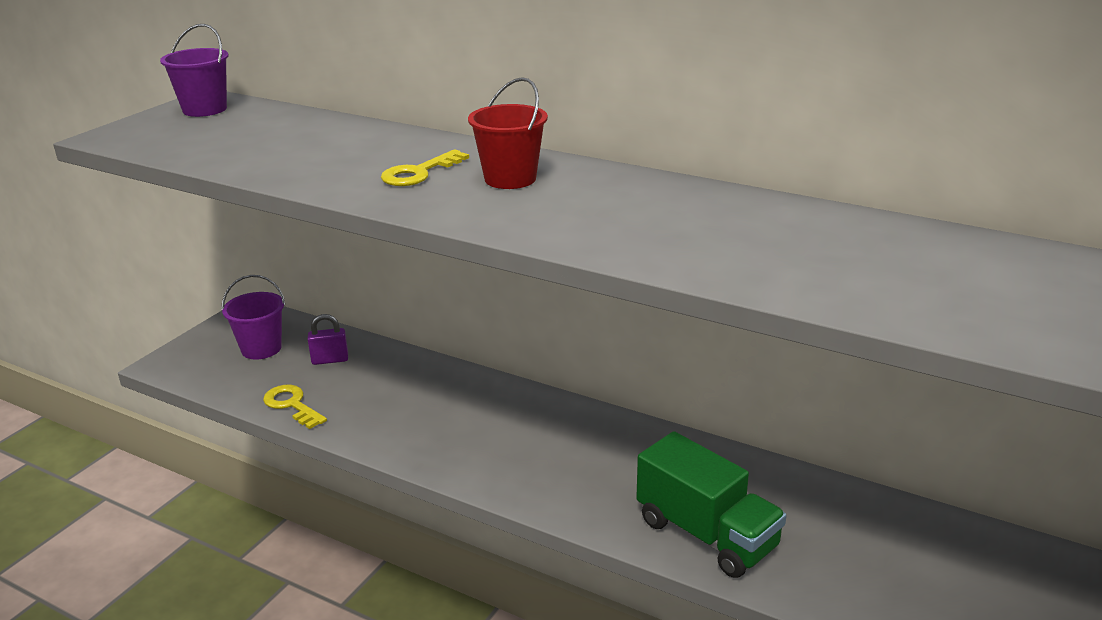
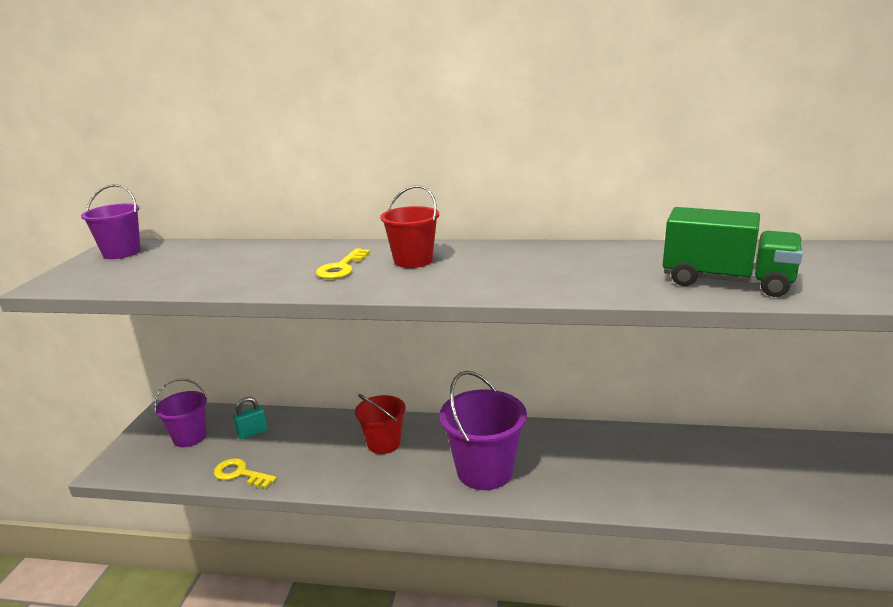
camera: 20 degrees left, 5 degrees down
purple padlock [307,314,348,365] -> turquoise padlock [233,397,267,439]
green truck [636,431,787,578] -> green truck moved to [663,207,803,297]
none -> red bucket [355,394,406,454]
none -> purple bucket [439,371,527,490]

